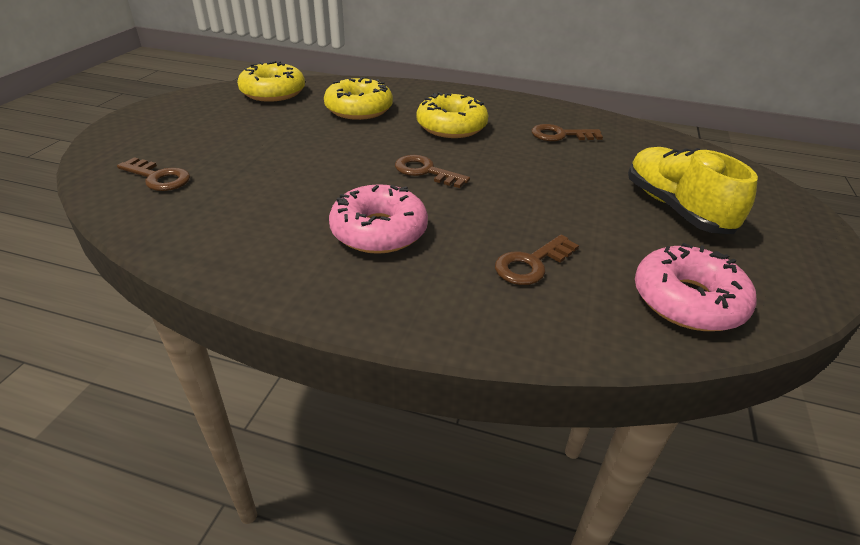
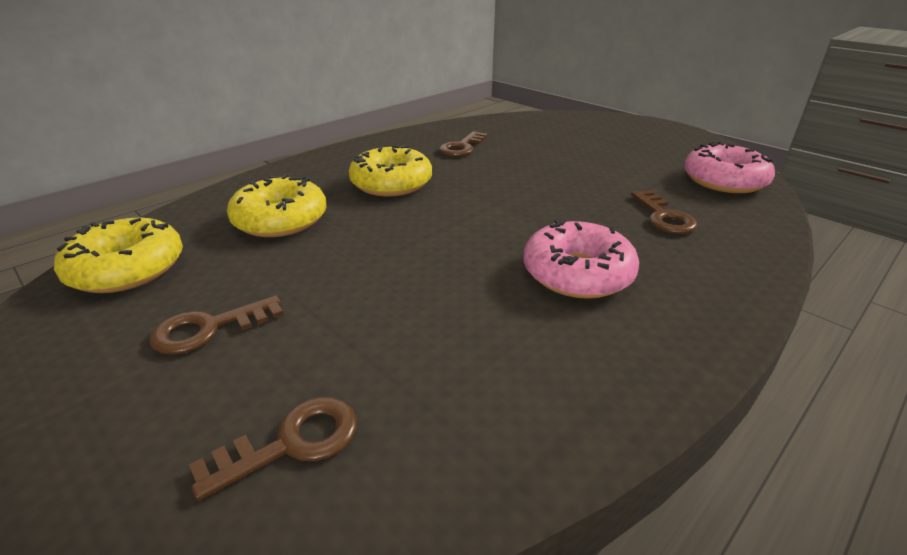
camera: 60 degrees left, 5 degrees down
brown key [395,155,470,188] -> brown key moved to [150,296,284,355]
yellow shoe [628,147,758,234] -> none

